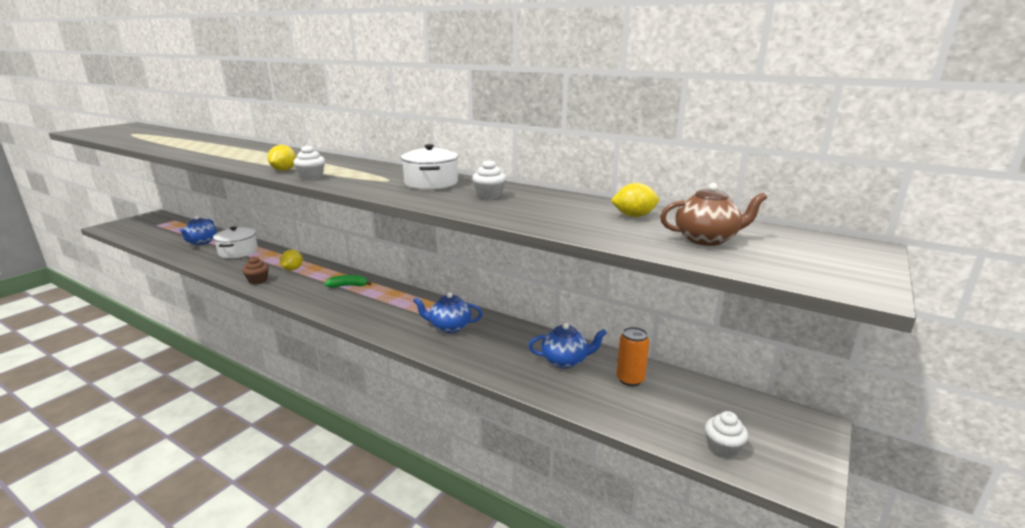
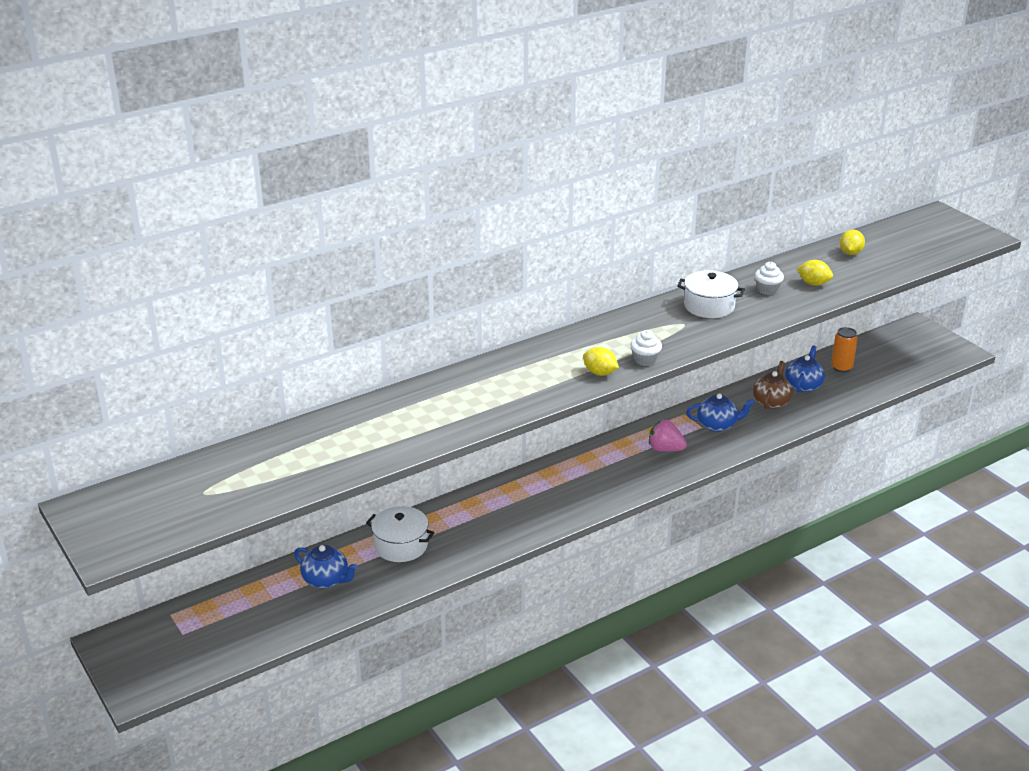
camera: 65 degrees left, 10 degrees up
brown cupcake [242,256,269,284] -> none
yellow lemon [280,250,303,271] -> yellow lemon moved to [797,260,833,286]
green banana [324,275,372,288] -> none
blue teapot [413,292,483,333] -> blue teapot turned 120 degrees counterclockwise [686,393,755,432]
brown teapot [660,183,767,246] -> brown teapot moved to [753,361,793,409]
white cupcake [705,411,748,459] -> none
none -> pink strawberry [649,420,687,452]

